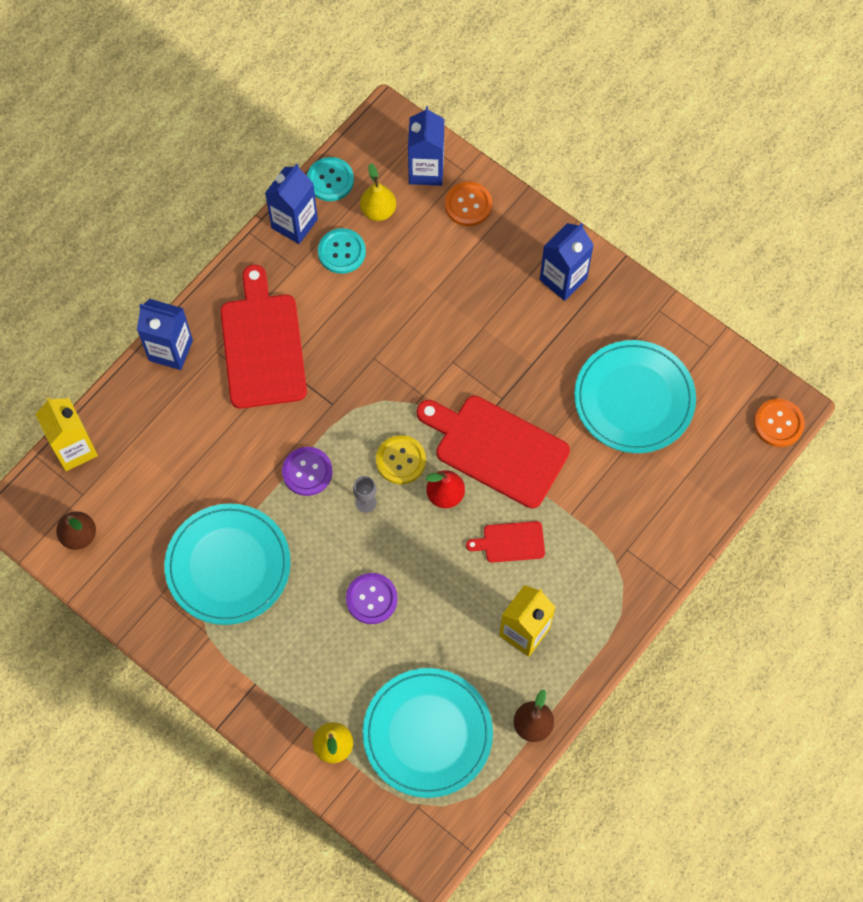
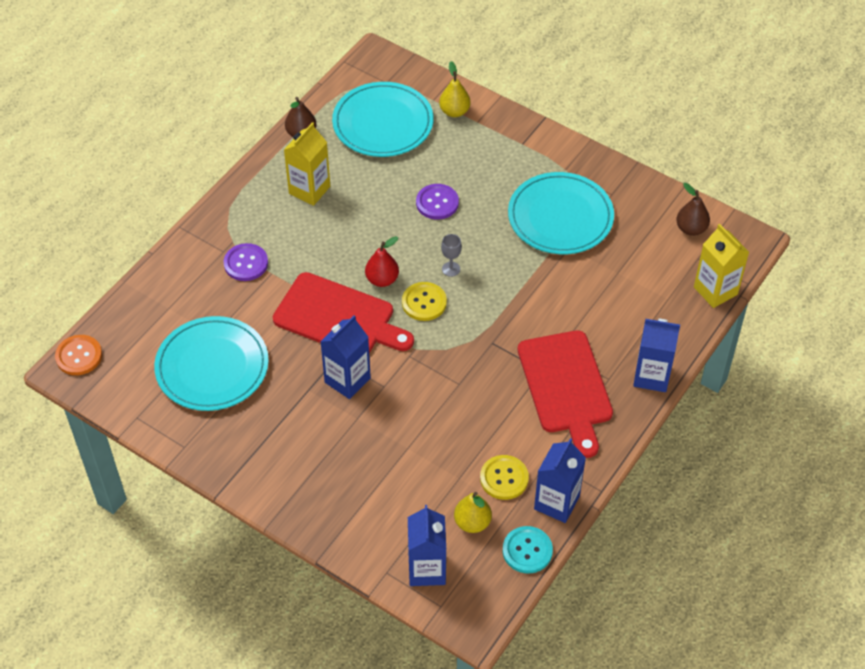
camera: 175 degrees right, 15 degrees down
purple button [282,447,332,496] -> purple button moved to [224,243,268,281]
turquoise button [318,228,366,274] -> yellow button [480,455,529,500]
orange button [445,182,492,226] -> none
red cutting board [466,521,545,563] -> none
blue carton [540,223,594,301] -> blue carton moved to [320,315,371,399]

